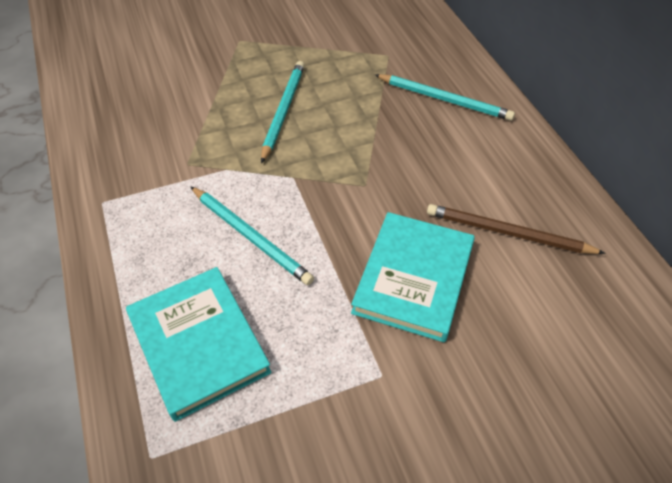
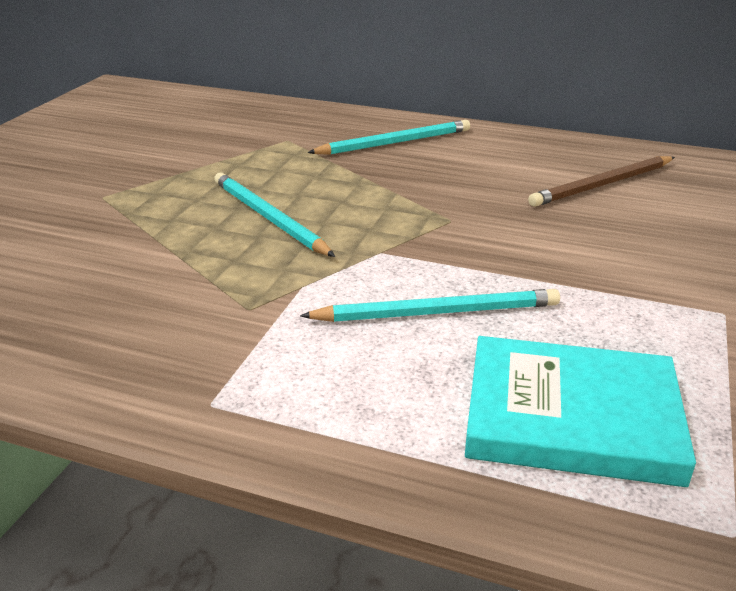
camera: 50 degrees left, 20 degrees down
turquoise book [351,212,475,342] -> none

